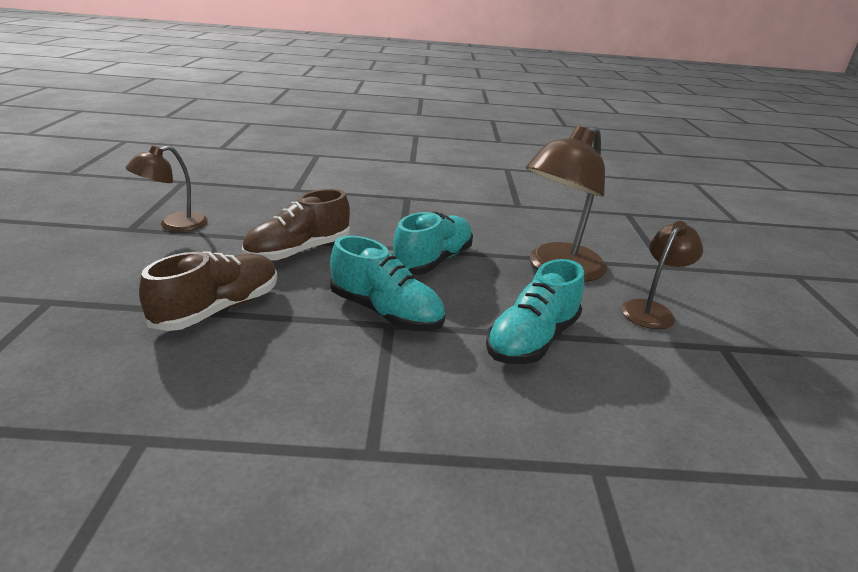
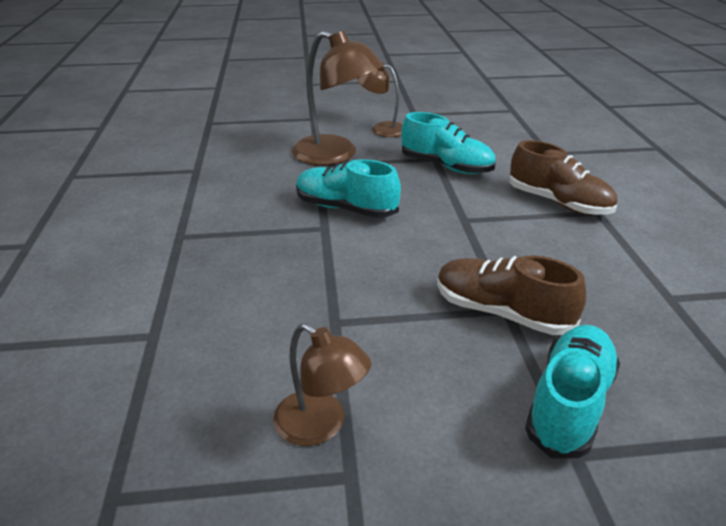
camera: 95 degrees left, 5 degrees up
brown shoe [242,189,350,262] -> brown shoe moved to [510,140,617,215]
turquoise shoe [330,235,445,331] -> turquoise shoe moved to [525,325,620,458]

